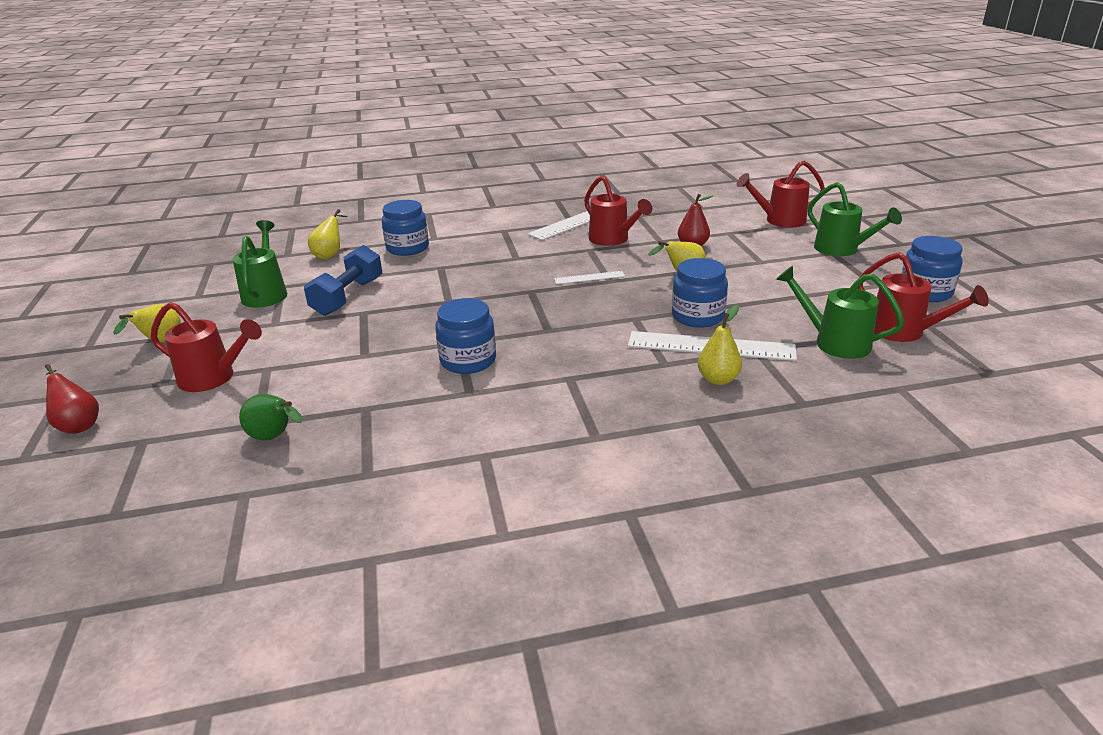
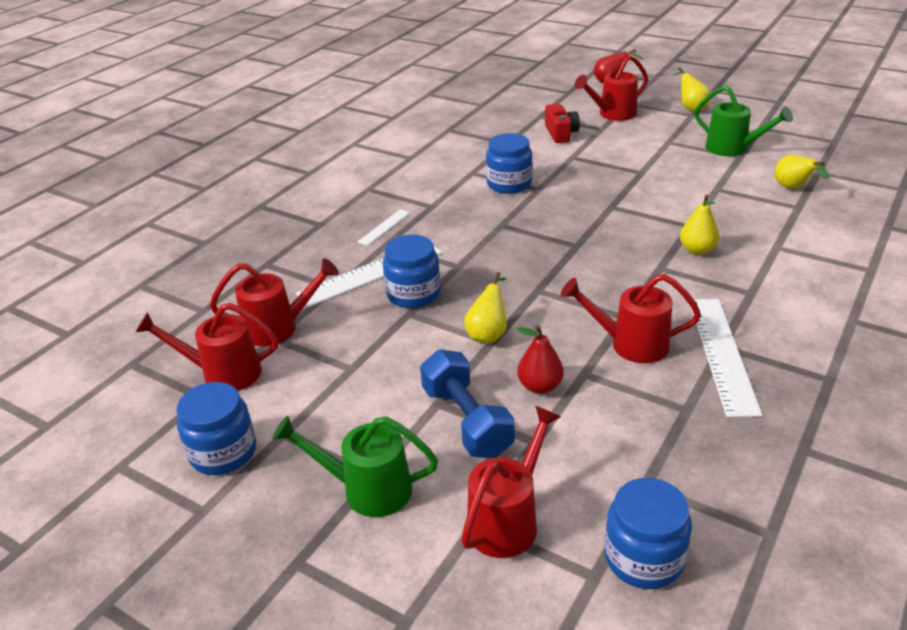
camera: 135 degrees right, 5 degrees up
green pear [239,394,303,440] -> none
blue dumbbell [304,245,383,316] -> blue dumbbell moved to [420,349,515,458]
blue jar [382,200,429,256] -> blue jar moved to [605,478,692,589]
white ruler [554,271,625,284] -> white ruler moved to [357,209,410,246]
yellow pear [698,305,742,385] -> yellow pear moved to [680,194,719,255]
green watering can [776,266,905,359] -> red watering can [210,258,339,346]
none -> red camera [545,104,580,143]

